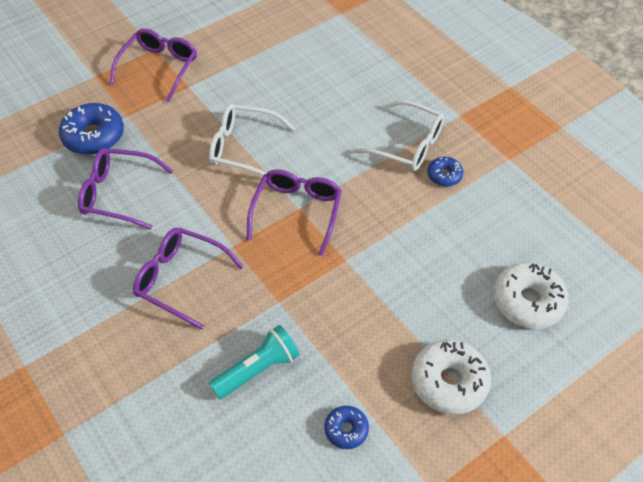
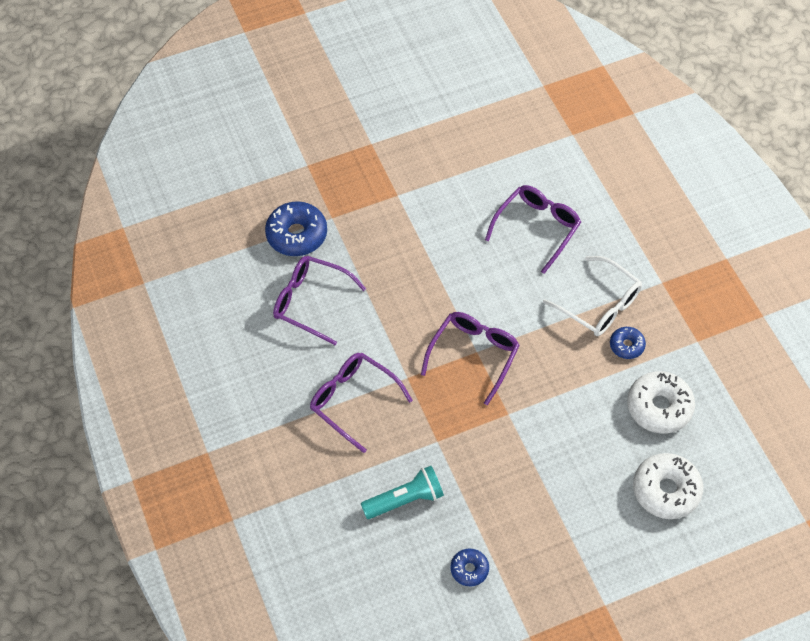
camera: 15 degrees right, 5 degrees up
purple glasses [110,28,197,102] -> purple glasses moved to [485,185,581,274]
white glasses [209,104,296,176] -> none
white donut [411,339,491,415] -> white donut moved to [627,371,695,434]

